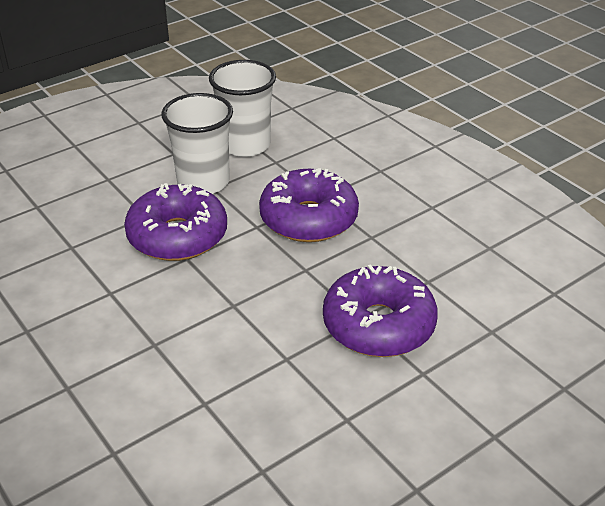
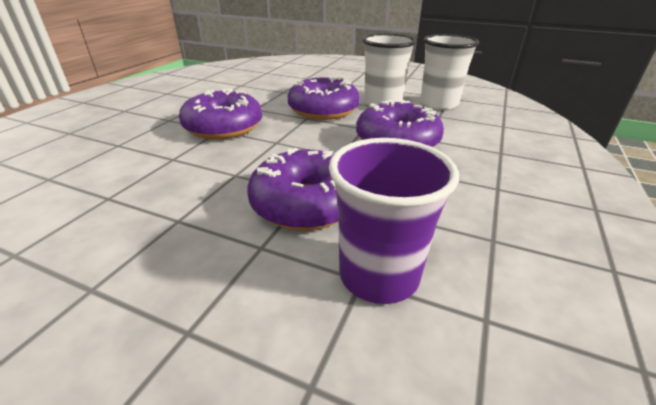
camera: 60 degrees right, 5 degrees down
none -> purple donut [179,89,262,139]
none -> purple cup [329,138,459,304]

